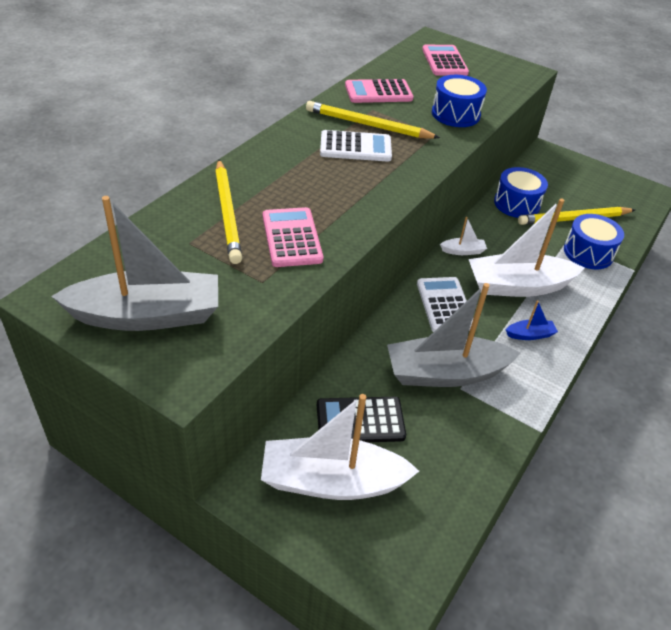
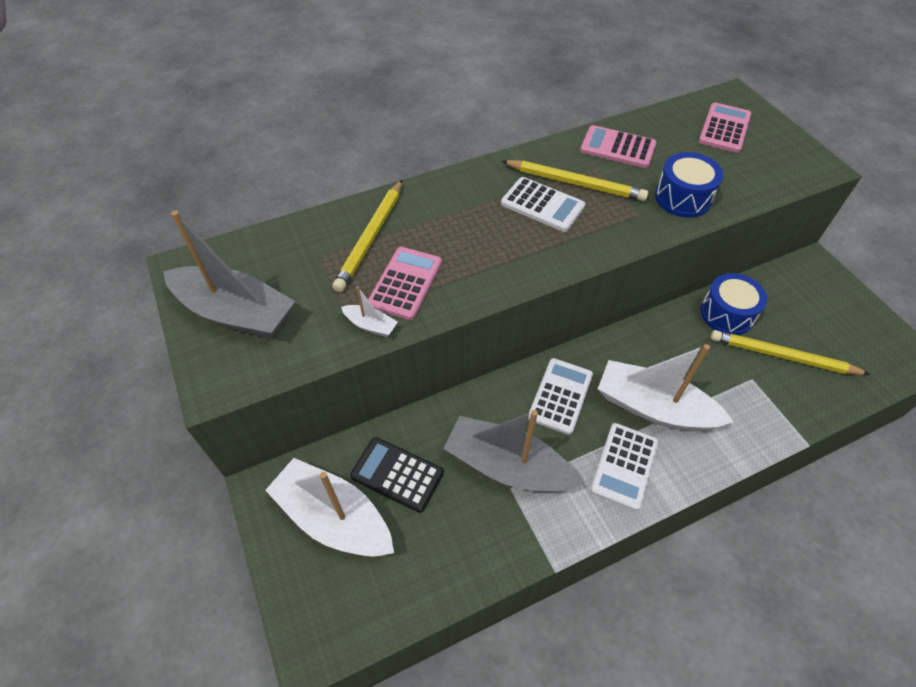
camera: 35 degrees right, 10 degrees up
yellow pencil [306,101,440,139] -> yellow pencil turned 150 degrees clockwise [502,160,649,201]
white boat [440,217,487,255] -> white boat moved to [341,287,398,337]
blue boat [506,300,558,340] -> white calculator [590,423,659,511]
blue drum [564,214,624,269] -> none

